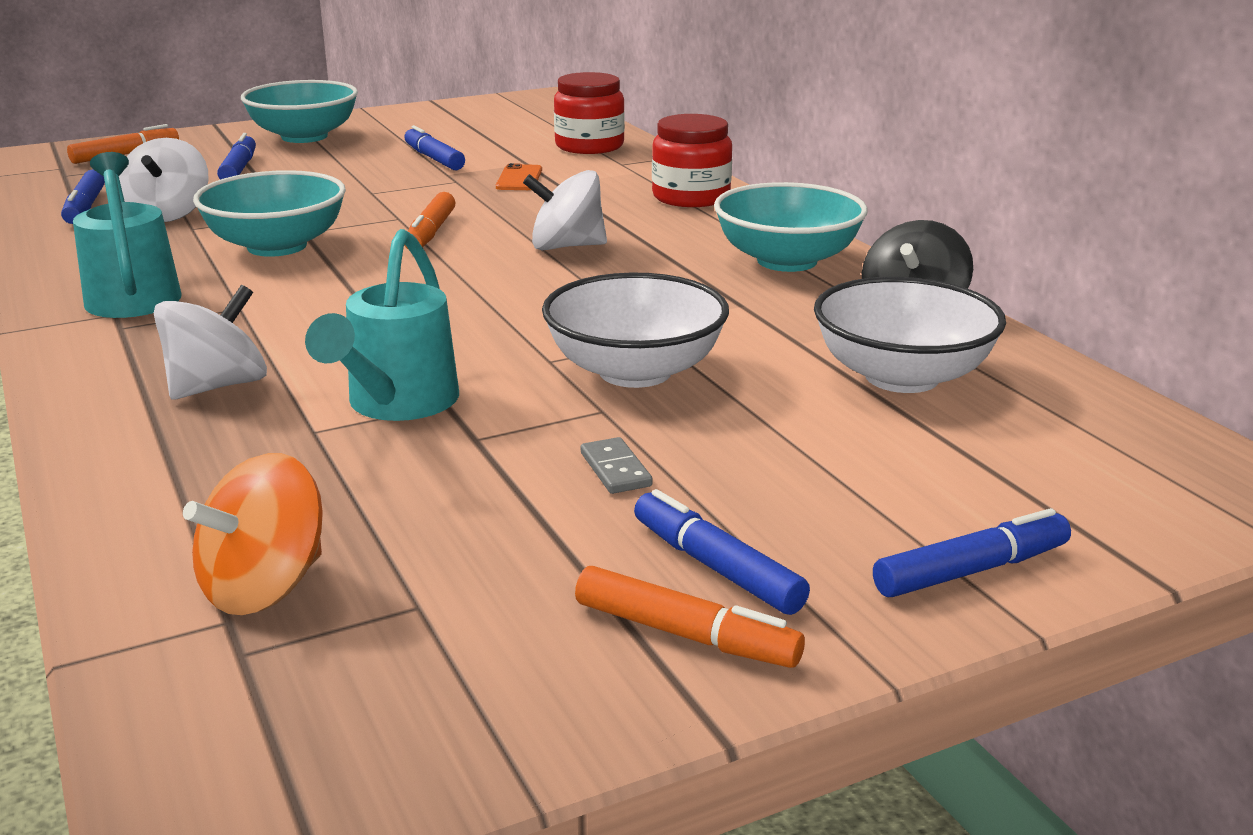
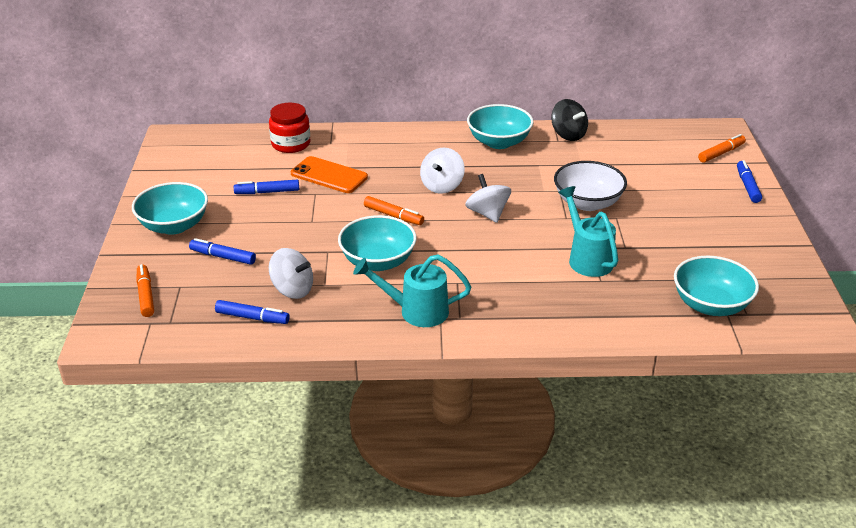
camera: 65 degrees left, 10 degrees up
white spinning top [154,285,267,400] -> white spinning top moved to [465,174,511,223]
orange spinning top [183,453,323,615] -> turquoise bowl [674,256,759,316]
turquoise watering can [305,229,459,421] -> turquoise watering can turned 150 degrees counterclockwise [558,186,618,277]
orange phone [496,163,542,190] -> orange phone [291,156,368,193], size x1.78
orange marker [575,566,805,668] -> orange marker moved to [698,134,746,163]
grey domino [581,437,653,494] -> none
blue marker [634,489,810,615] -> none
red jar [652,114,732,207] -> none
white bowl [814,277,1006,393] -> none

